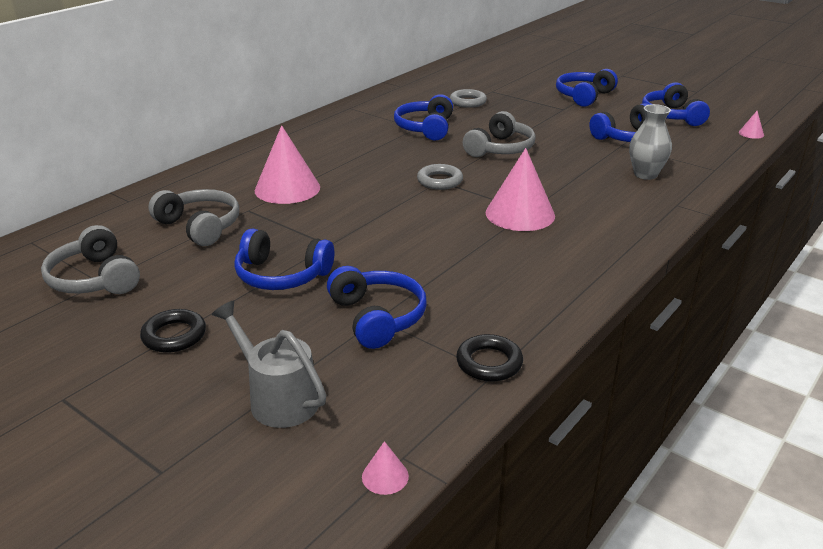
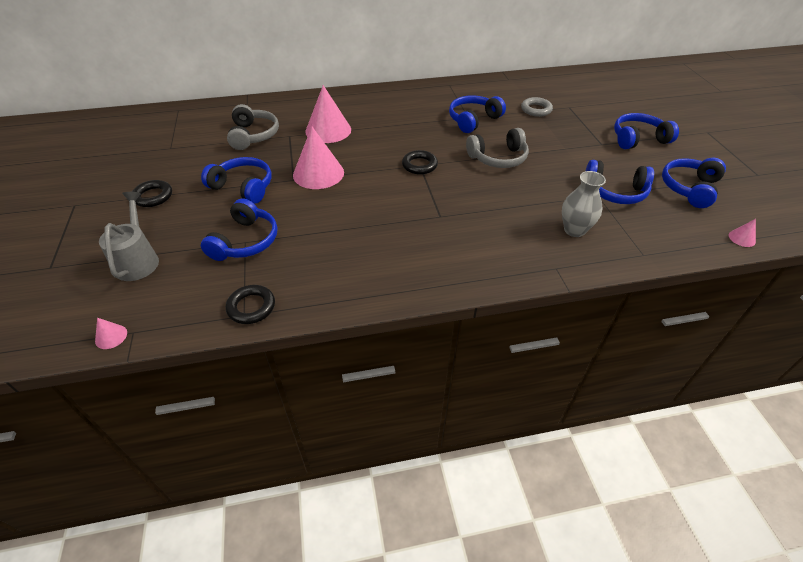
camera: 40 degrees right, 15 degrees up
grey headphones [41,225,140,294] -> none
blue headphones [234,228,334,290] -> blue headphones turned 150 degrees clockwise [201,157,272,204]
grey ring [417,164,463,190] -> black ring [402,150,438,174]
pink cone [486,148,555,231] -> pink cone moved to [293,126,344,189]

